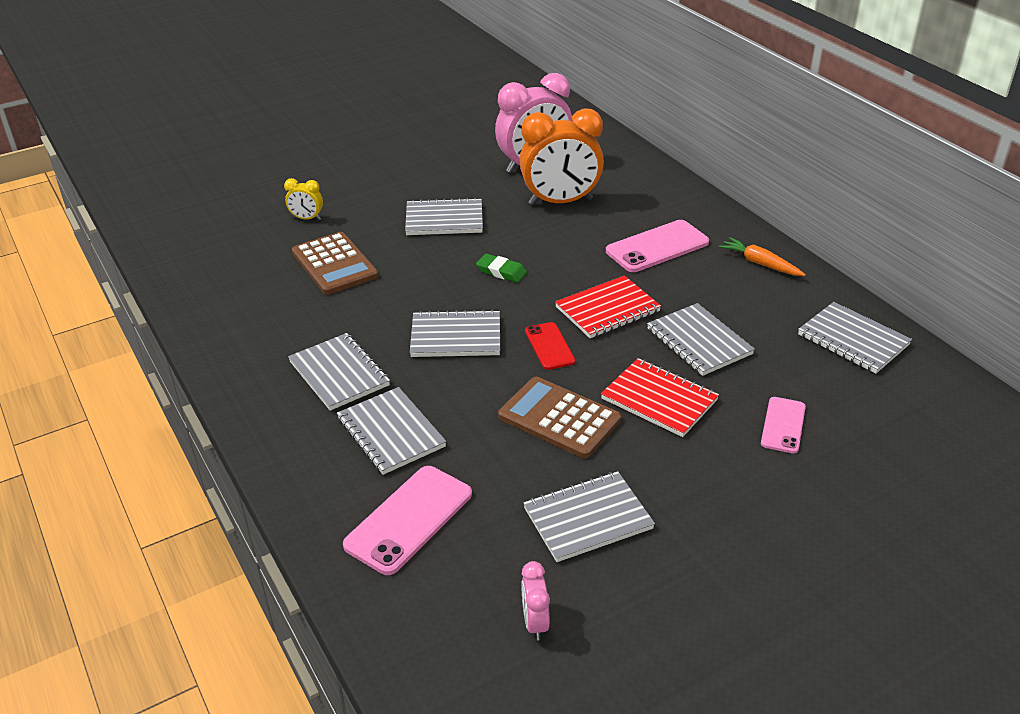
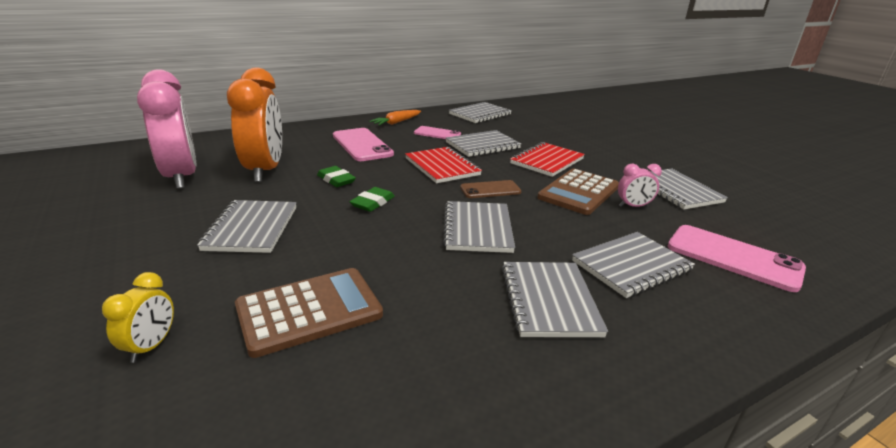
camera: 90 degrees left, 10 degrees down
grey notebook [288,333,390,411] -> grey notebook turned 60 degrees counterclockwise [502,262,608,337]
pink clock [521,561,550,641] -> pink clock moved to [618,164,662,207]
red phone [525,322,575,370] -> brown phone [460,180,522,198]
pink phone [761,397,806,453] -> pink phone moved to [414,126,461,139]
none -> green eraser [317,166,356,187]

